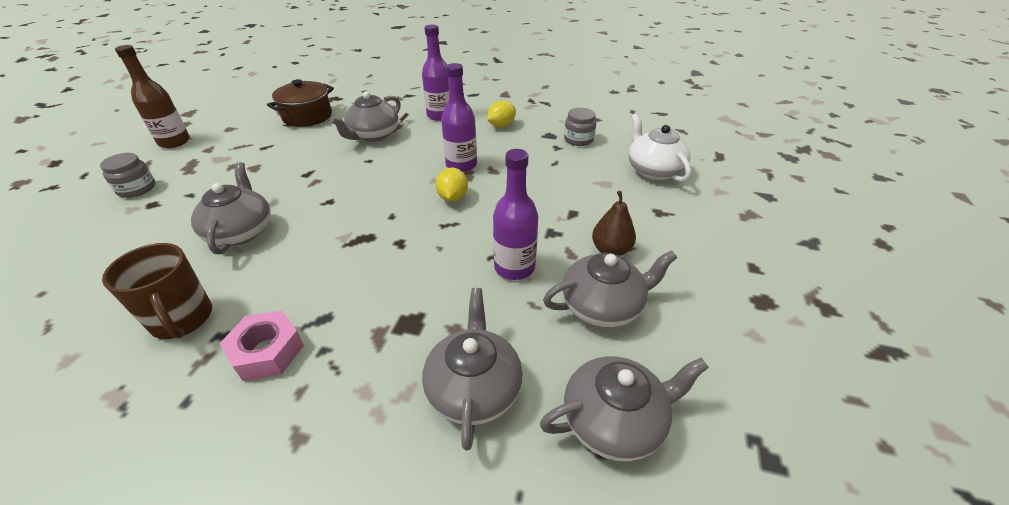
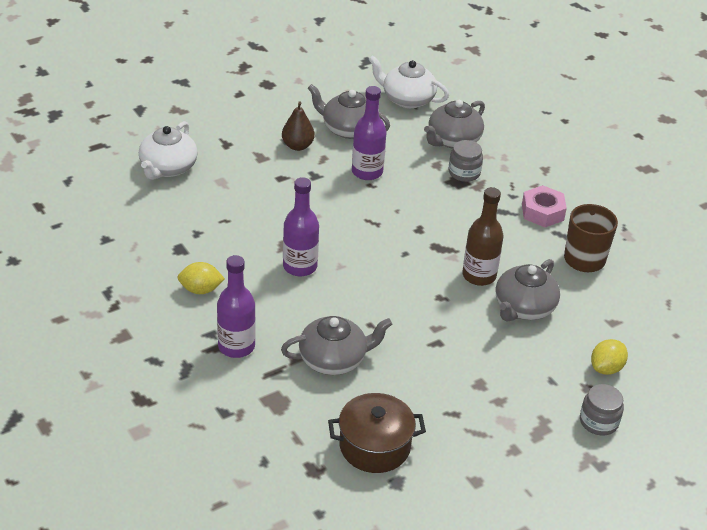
camera: 140 degrees left, 0 degrees up
brown bottle [115,45,190,148] -> brown bottle moved to [462,187,504,286]
yellow lemon [436,168,468,202] -> yellow lemon moved to [591,339,628,375]
grey teapot [540,356,709,462] -> white teapot [368,55,449,108]
grey jar [564,108,596,146] -> grey jar moved to [449,140,483,182]

